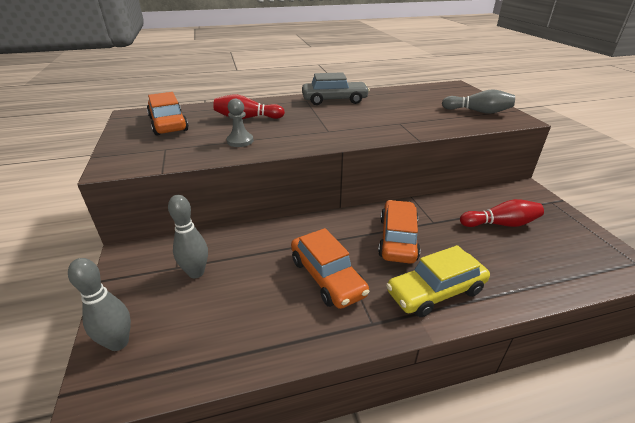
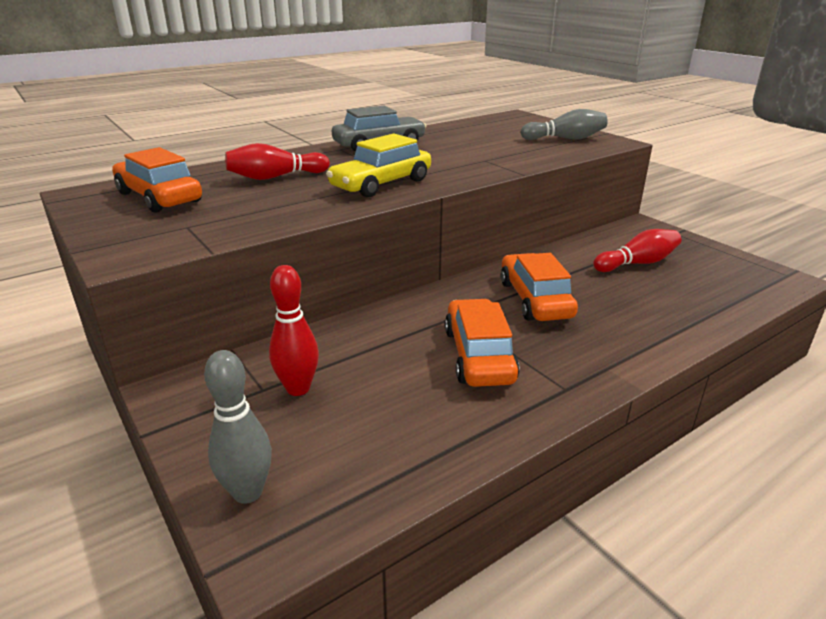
camera: 20 degrees left, 5 degrees down
grey bowling pin [168,195,208,278] -> red bowling pin [269,265,319,396]
grey pawn [227,99,254,147] -> none
orange car [291,228,369,309] -> orange car turned 135 degrees counterclockwise [445,299,520,387]
yellow car [386,245,490,317] -> yellow car moved to [326,133,431,197]

